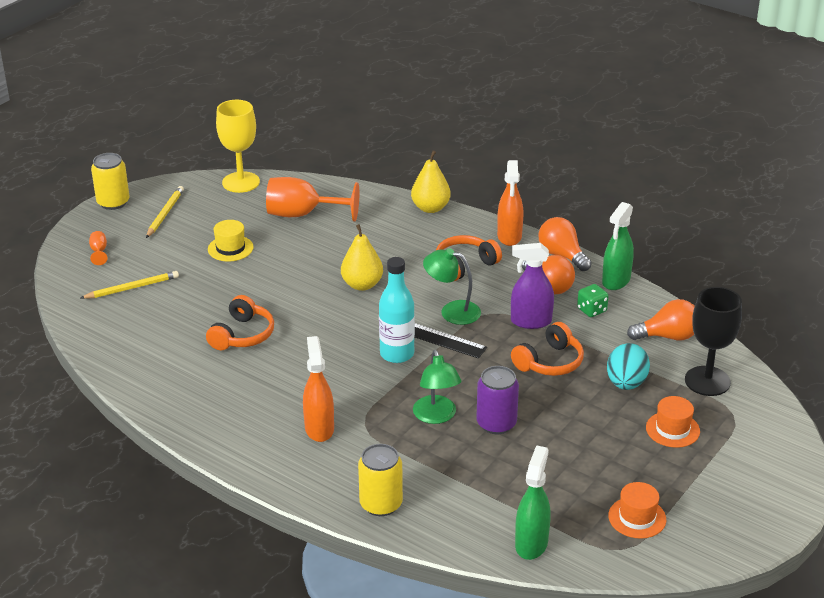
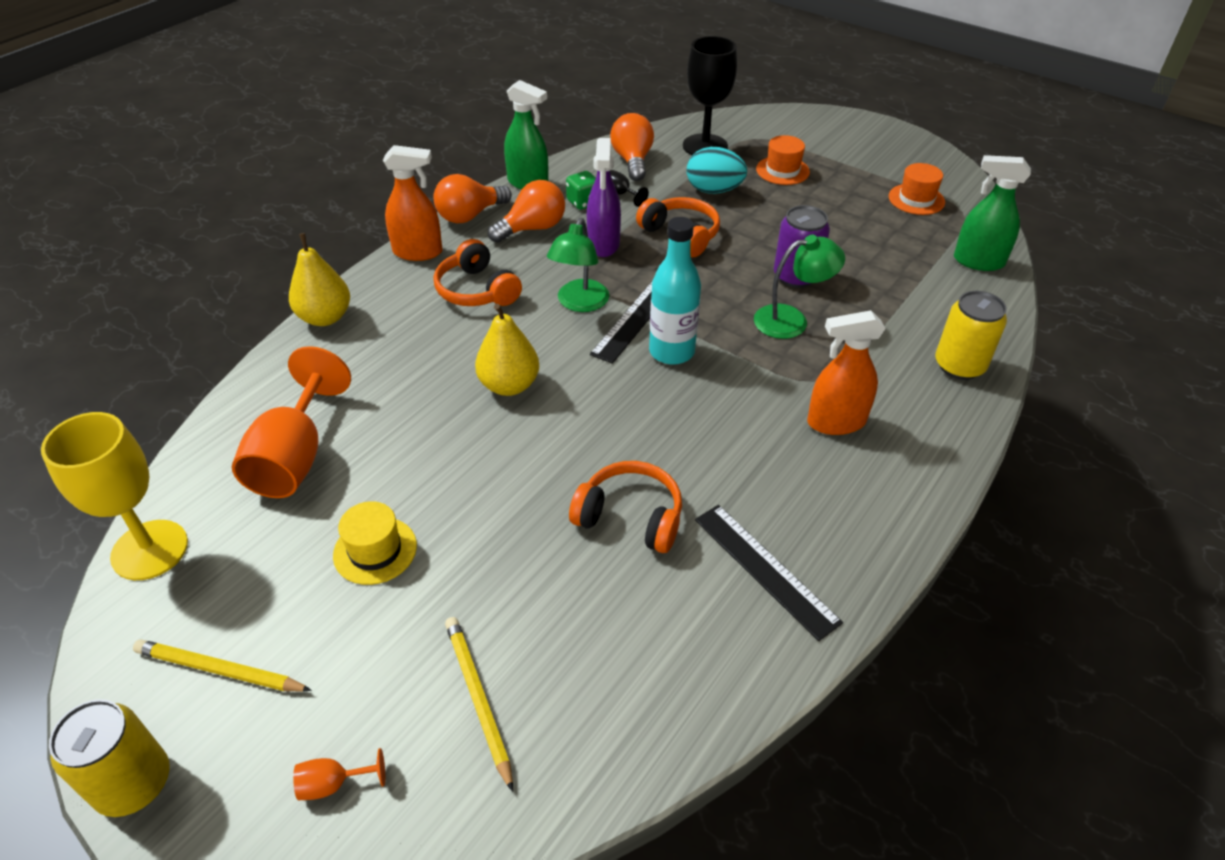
camera: 90 degrees left, 10 degrees up
none -> black goblet [610,170,649,207]
none -> black ruler [695,505,843,641]

